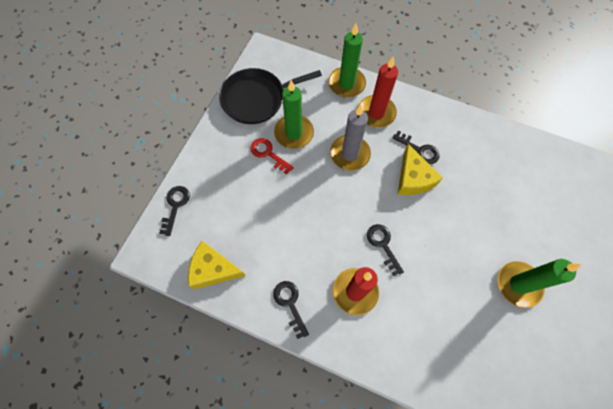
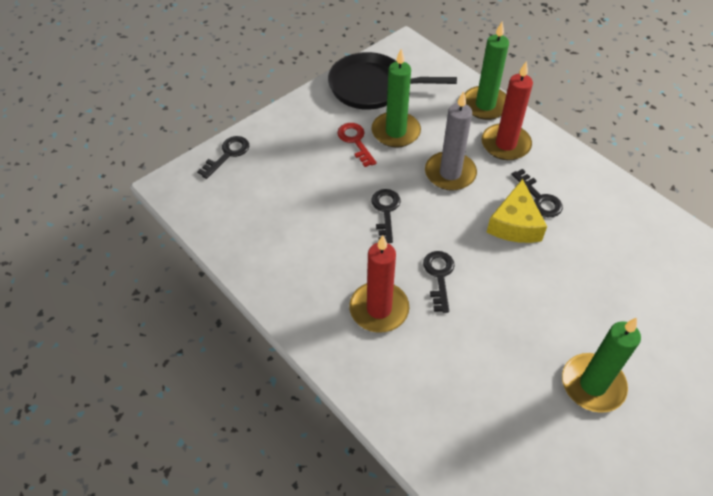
camera: 25 degrees right, 15 degrees down
yellow cheese [188,241,246,289] -> none
black key [273,281,309,339] -> black key moved to [371,189,401,243]

